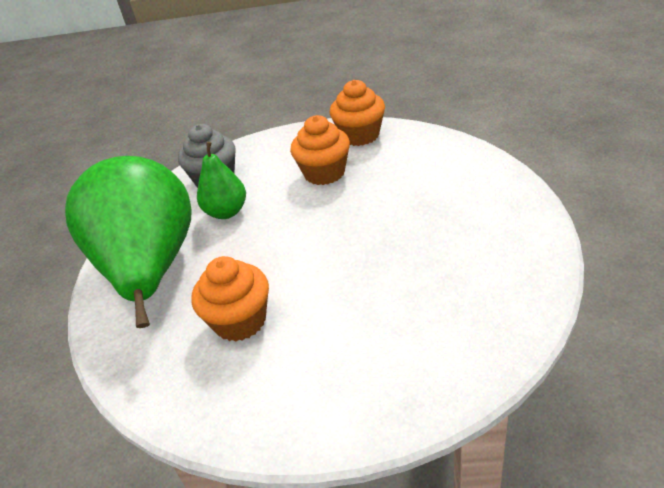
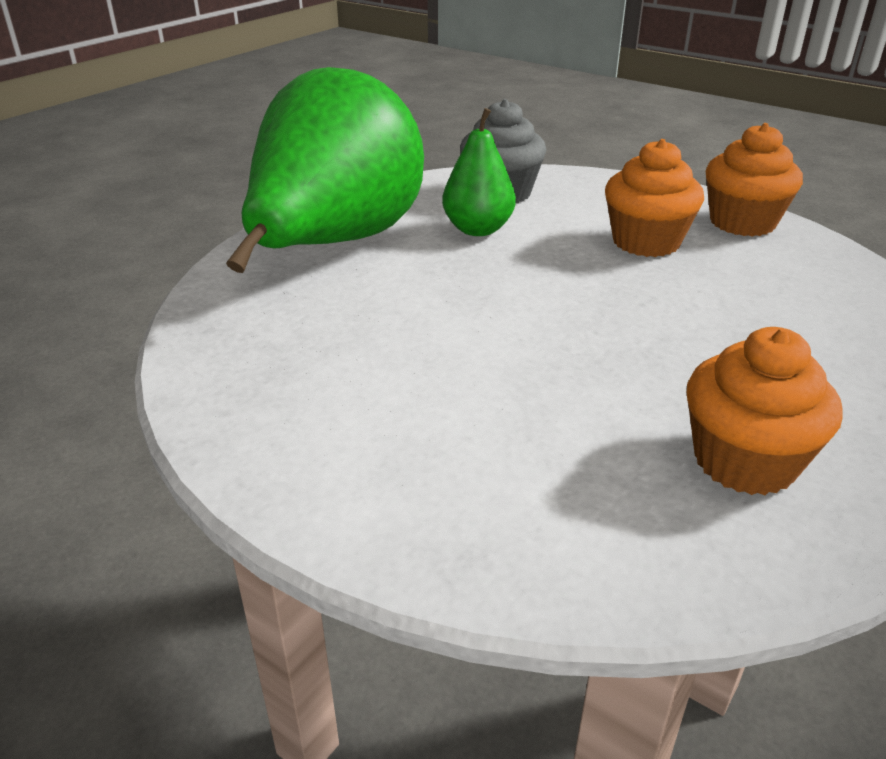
camera: 30 degrees right, 5 degrees down
orange cupcake [191,256,269,341] -> orange cupcake moved to [687,327,843,495]

